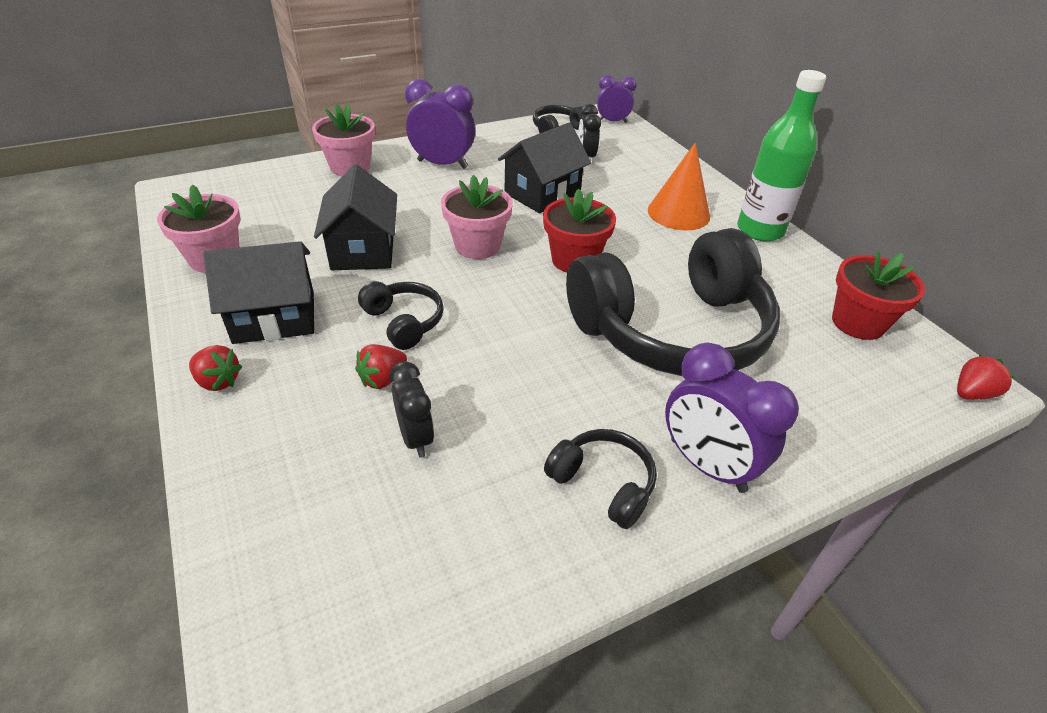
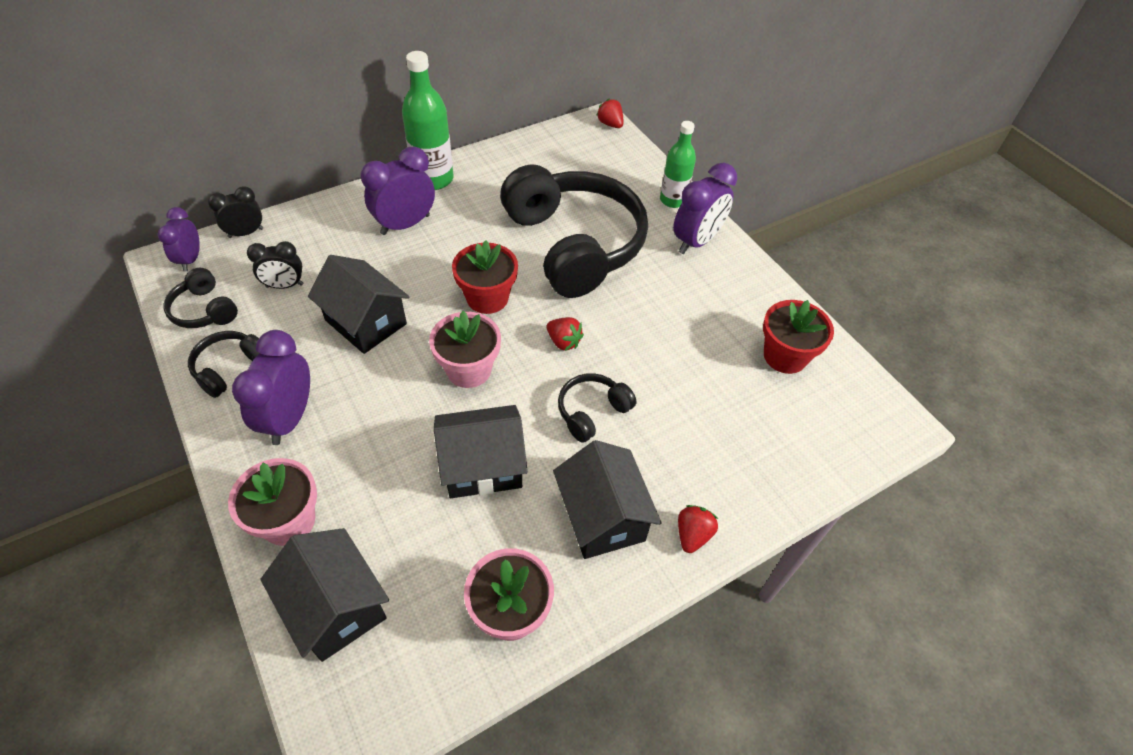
camera: 95 degrees left, 10 degrees up
red strawberry [355,344,407,389] -> red strawberry moved to [547,317,584,351]
black clock [390,361,435,458] -> black clock moved to [208,186,263,238]
black headphones [544,429,657,529] -> black headphones moved to [188,331,260,398]
orange cone [648,143,710,230] -> purple clock [361,147,435,235]
red flower pot [832,250,925,340] -> red flower pot moved to [763,300,834,374]
none -> black house [260,528,389,662]
none -> green bottle [660,121,696,208]

